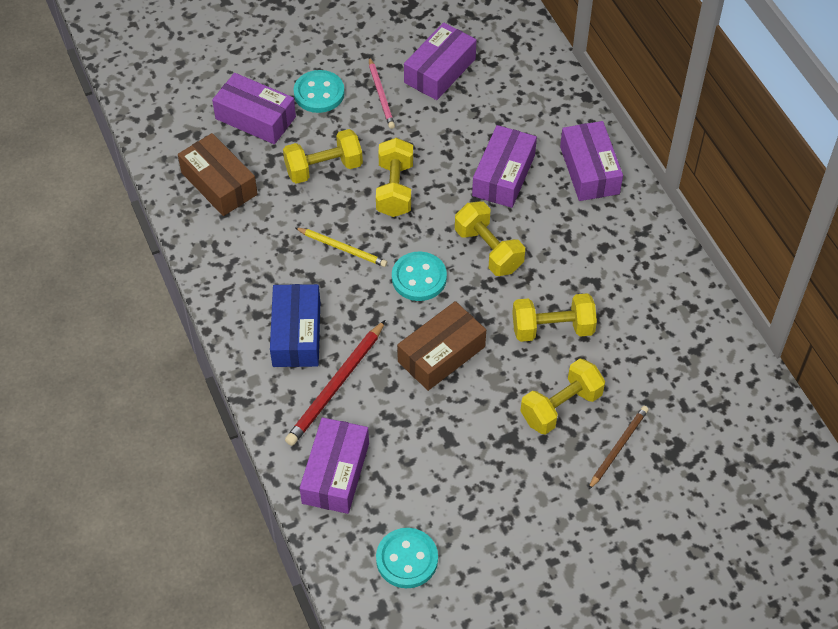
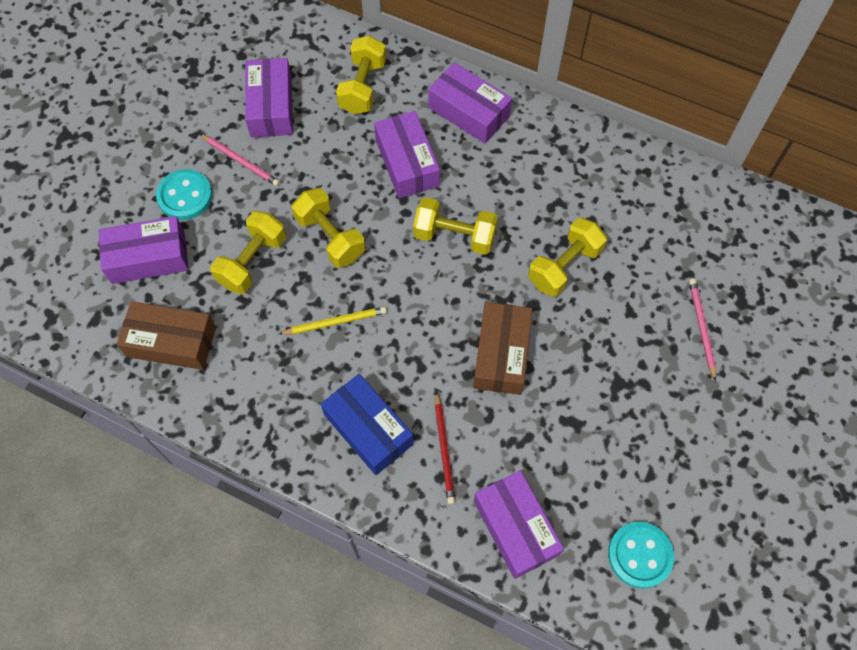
camera: 40 degrees left, 10 degrees up
red pencil [285,320,385,446] -> red pencil [435,391,455,504], size x0.65
turquoise button [392,252,447,301] -> none
yellow dumbbell [520,359,605,435] -> yellow dumbbell moved to [336,35,387,114]
brown pencil [588,406,649,490] -> pink pencil [689,279,716,381]

